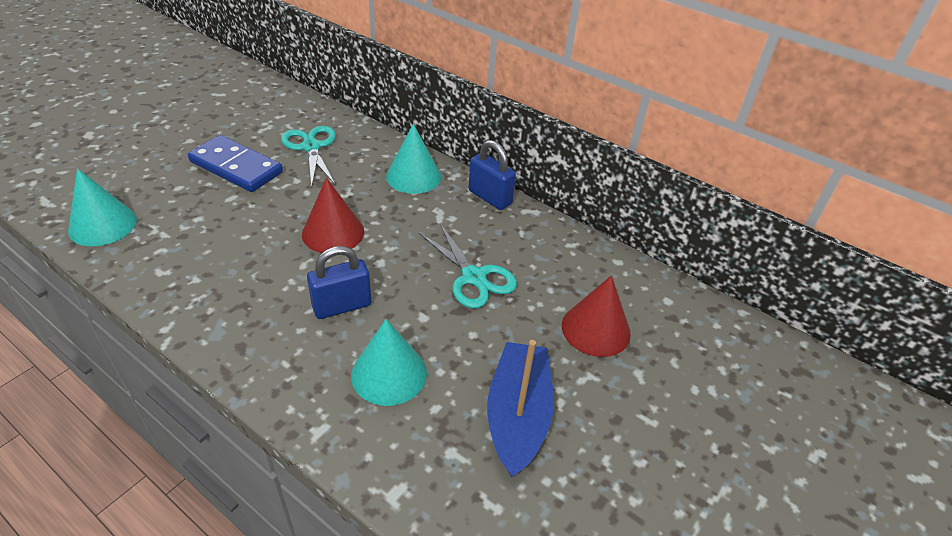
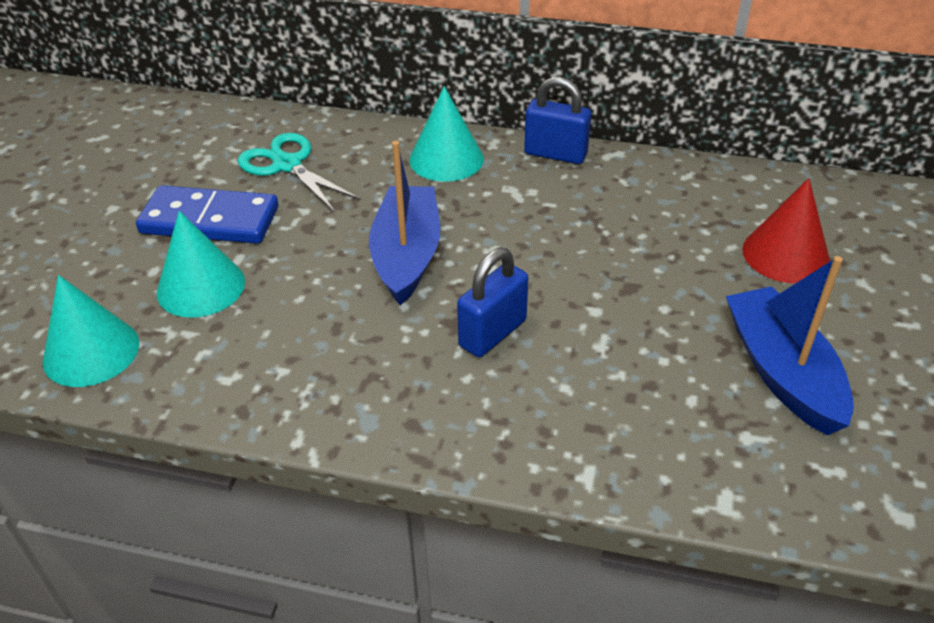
camera: 20 degrees left, 0 degrees up
red cone [302,178,364,253] -> blue boat [369,141,440,305]
turquoise cone [351,319,427,406] -> turquoise cone moved to [157,211,245,318]
turquoise scissors [418,223,517,309] -> none

